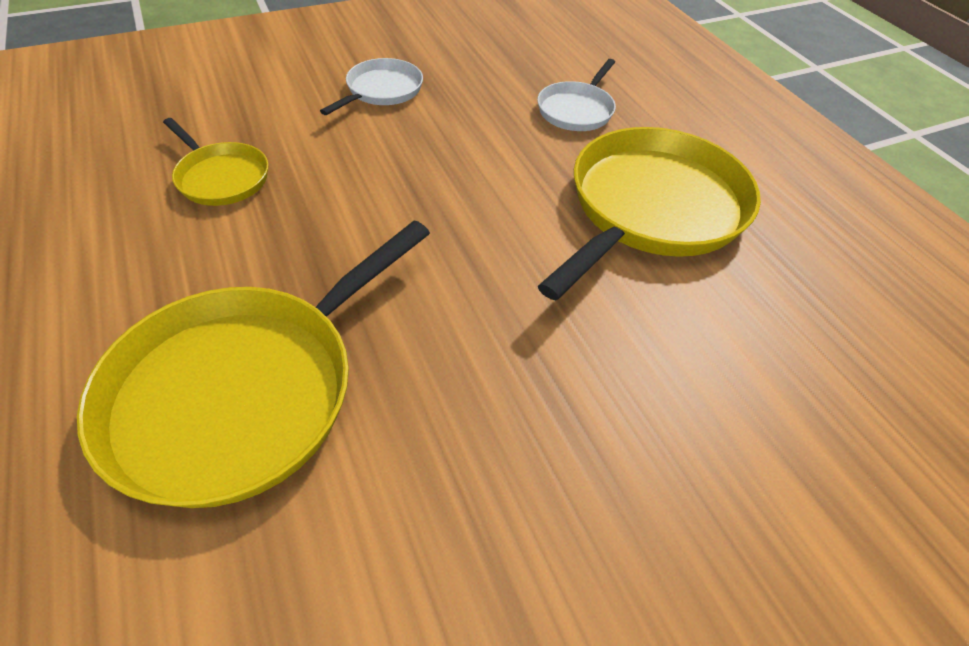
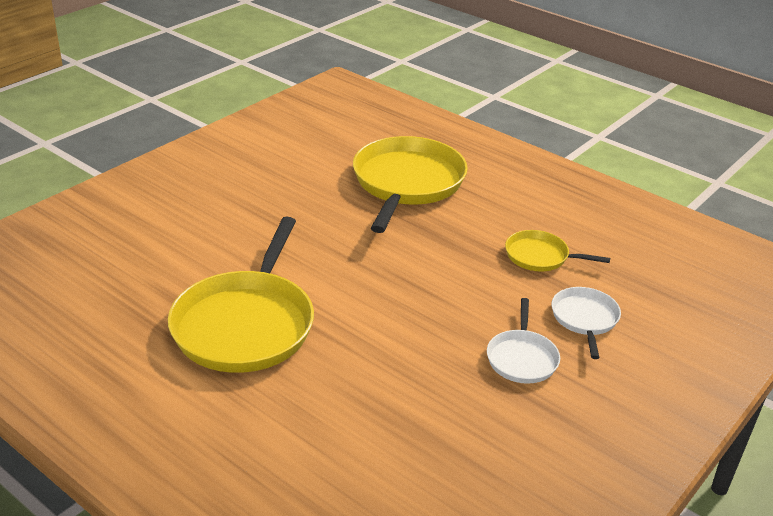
camera: 155 degrees right, 15 degrees down
white pan [537,59,616,131] -> white pan moved to [552,287,621,359]

